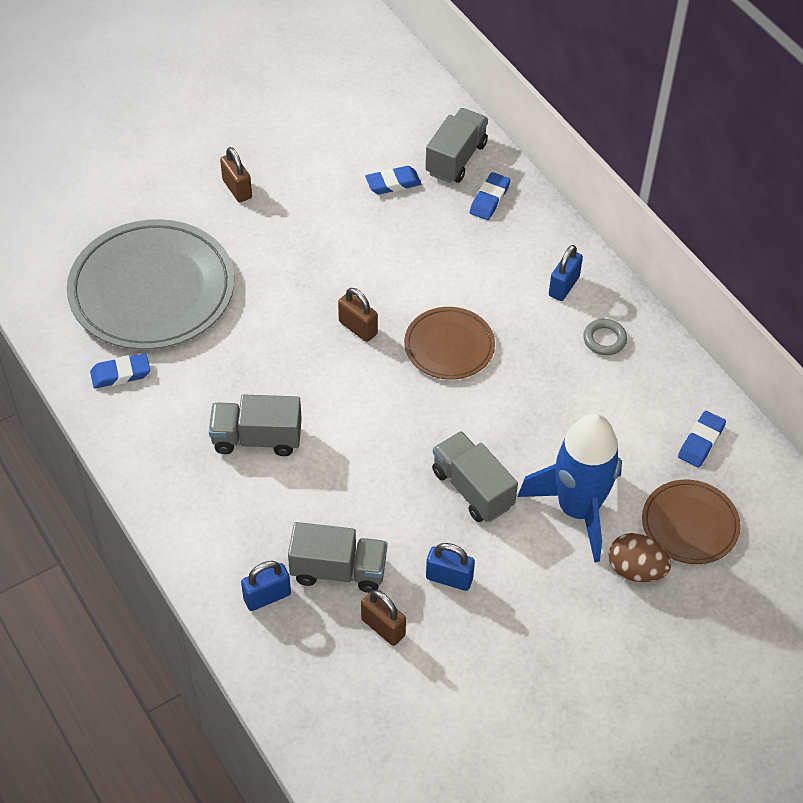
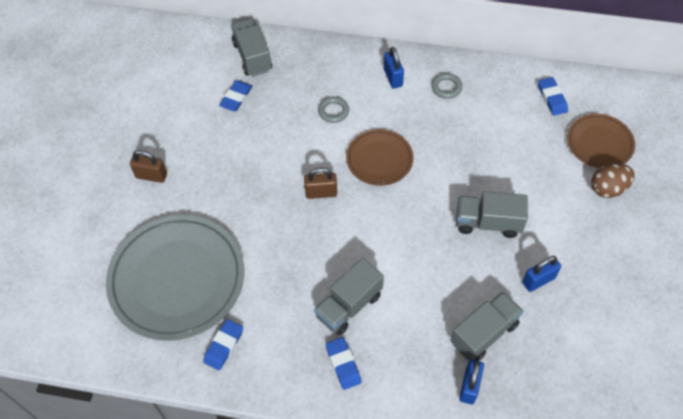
camera: 45 degrees left, 5 degrees up
brown padlock [361,590,406,646] -> none
blue eraser [469,172,511,220] -> blue eraser moved to [326,337,362,390]
blue rocket [518,413,622,562] -> none
none -> grey ring [318,96,349,123]

